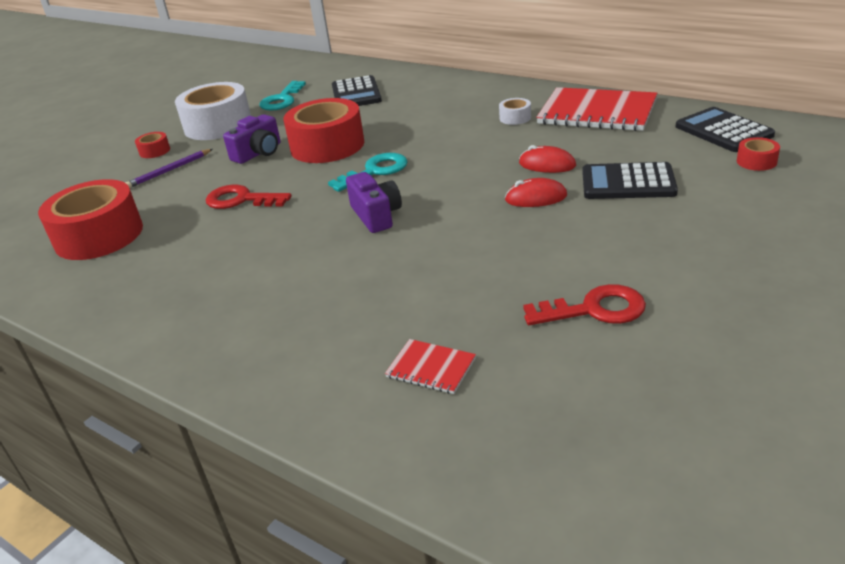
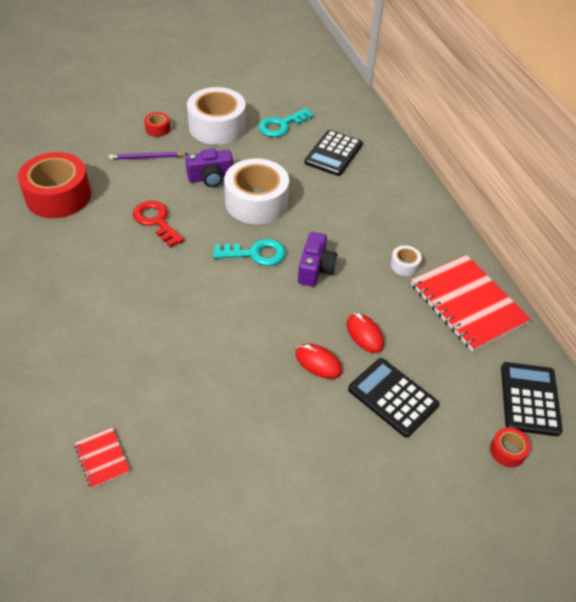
camera: 30 degrees right, 15 degrees up
red tape [283,98,364,163] -> white tape [224,159,289,224]
purple camera [346,172,402,233] -> purple camera moved to [298,232,337,287]
red key [523,284,646,325] -> none

